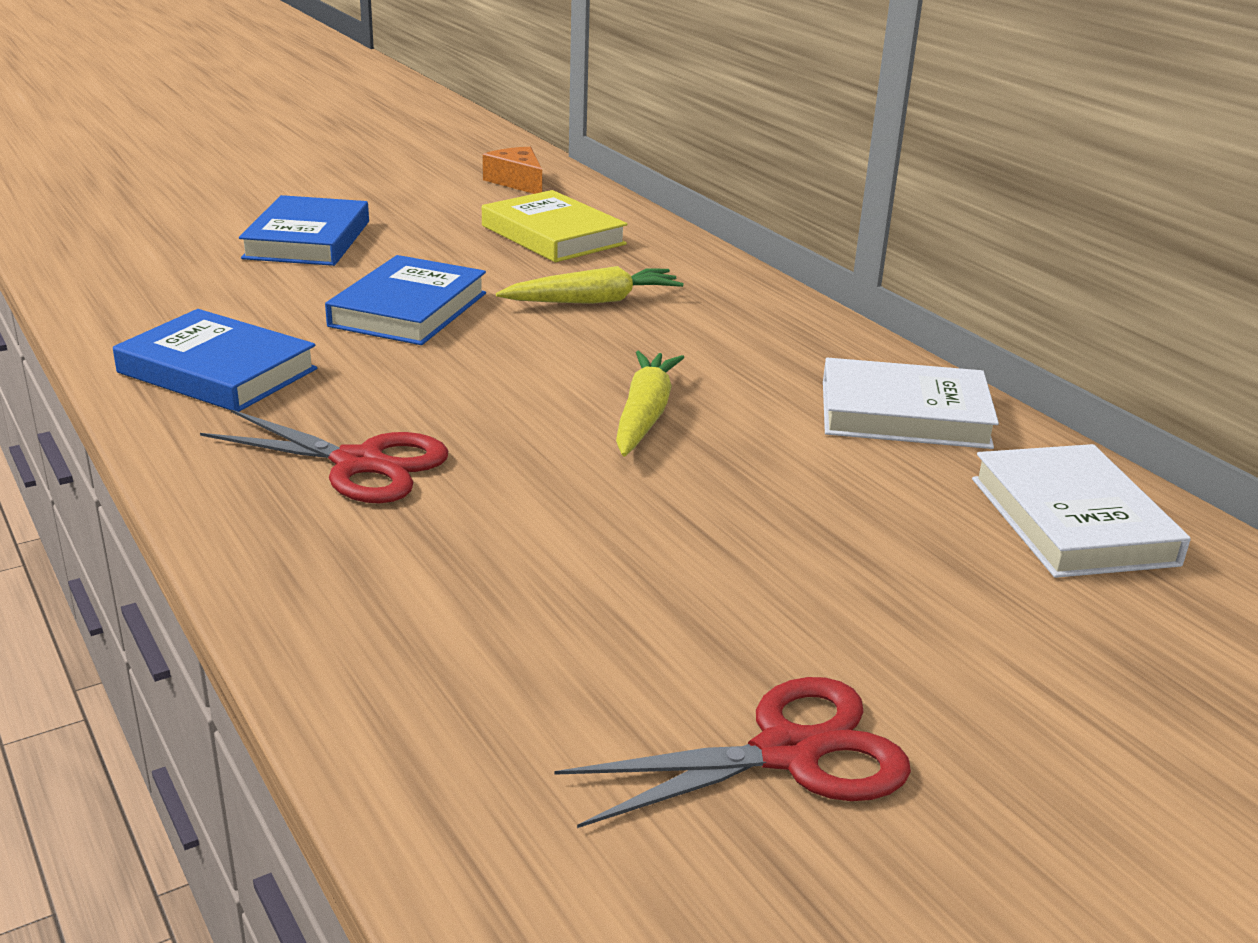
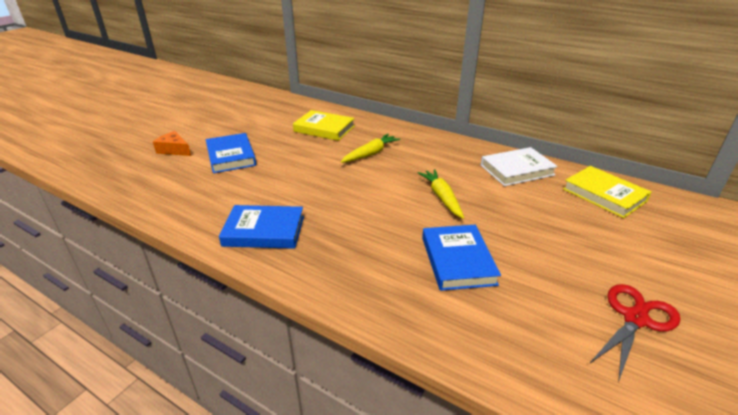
camera: 25 degrees left, 5 degrees up
red scissors [200,410,448,503] -> none
blue book [325,255,486,345] -> blue book moved to [422,225,501,291]
orange cheese [483,147,542,194] -> orange cheese moved to [153,131,191,156]
white book [972,444,1191,578] -> yellow book [563,166,652,218]

